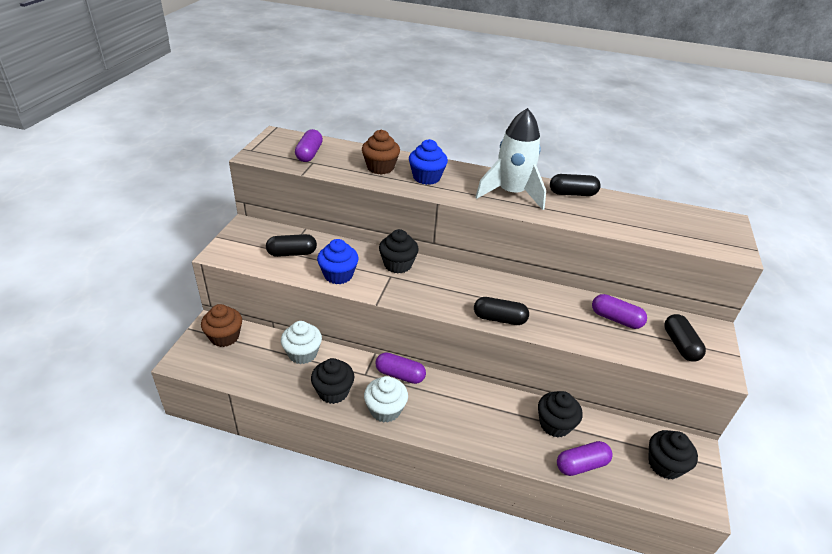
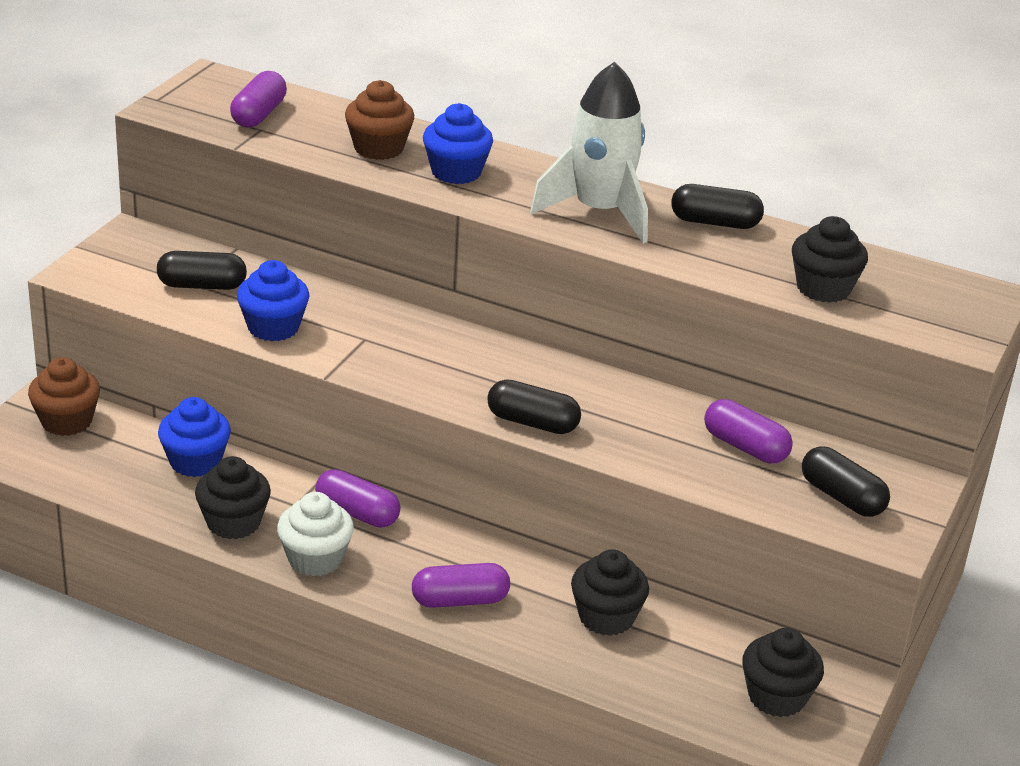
camera: 10 degrees right, 5 degrees down
white cupcake [281,321,322,364] -> blue cupcake [158,397,231,477]
black cupcake [379,229,419,274] -> black cupcake moved to [792,216,868,303]
purple capsule [557,441,613,476] -> purple capsule moved to [412,563,510,608]
black capsule [664,314,706,362] -> black capsule turned 45 degrees counterclockwise [802,446,890,517]

